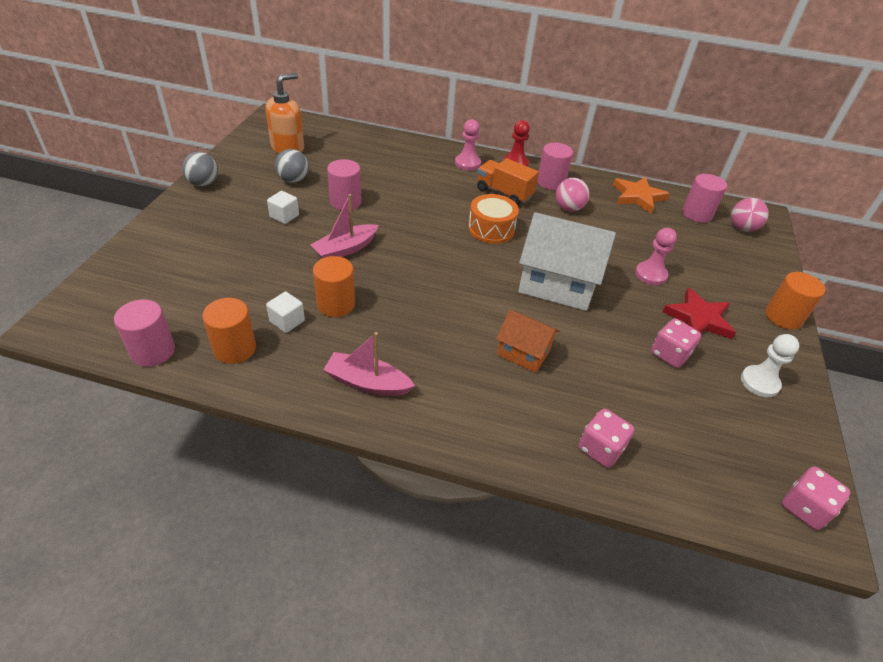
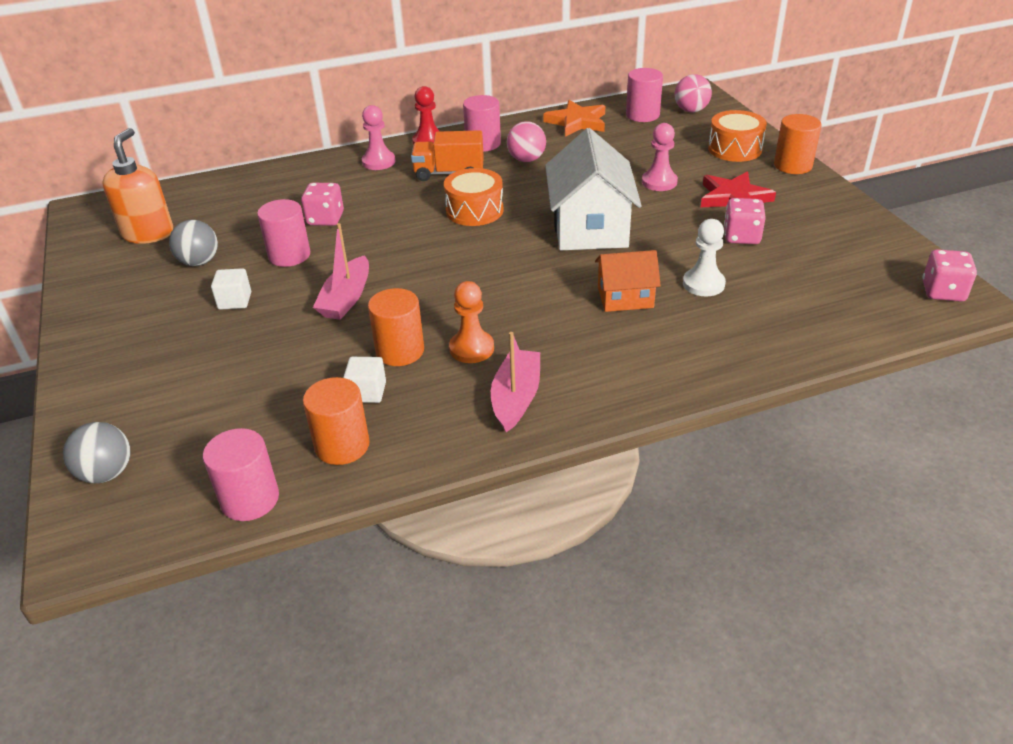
camera: 30 degrees left, 5 degrees down
grey ball [182,152,218,187] -> grey ball moved to [63,422,130,484]
pink boat [323,332,415,396] -> pink boat turned 120 degrees clockwise [491,332,540,432]
white house [518,212,616,311] -> white house turned 75 degrees counterclockwise [545,128,642,250]
pink dice [579,409,634,468] -> pink dice moved to [301,183,344,226]
white pawn [741,334,800,397] -> white pawn moved to [683,219,726,296]
none -> orange pawn [449,281,494,363]
none -> orange drum [708,110,767,162]

